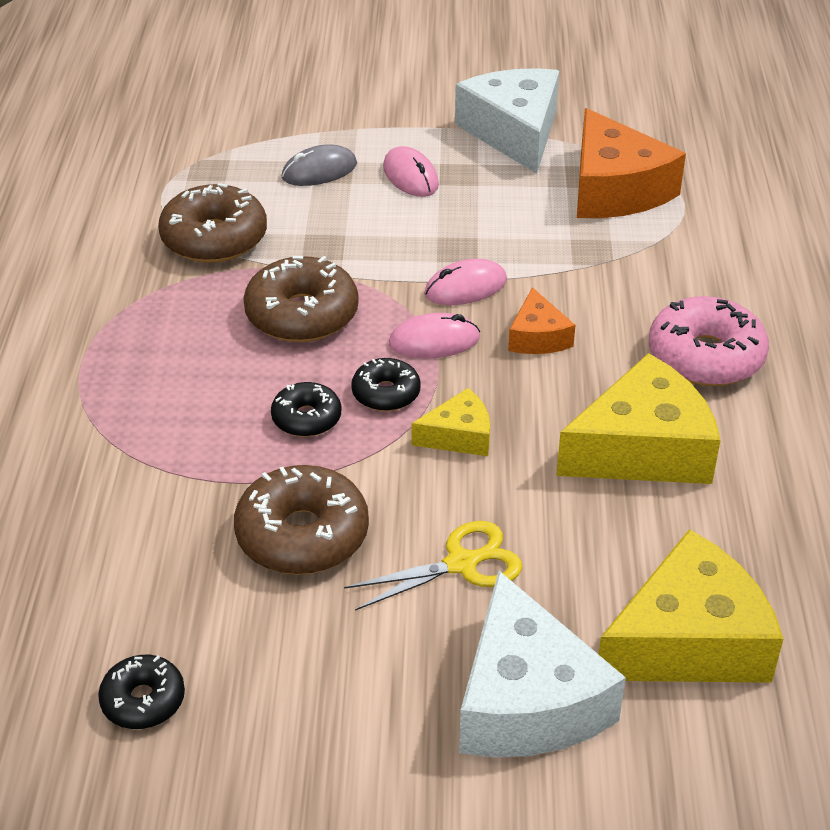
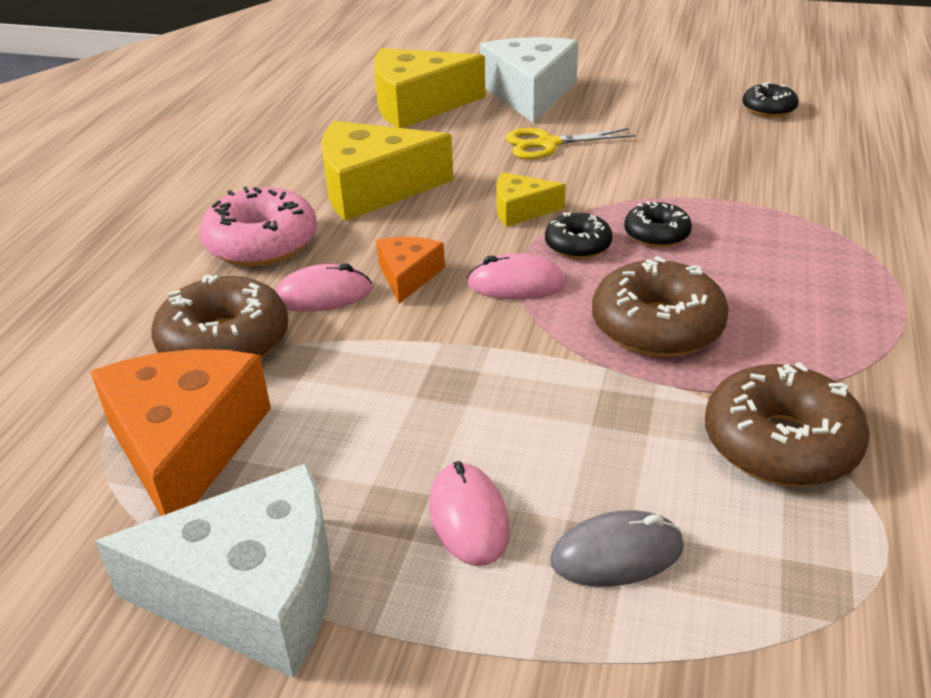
camera: 165 degrees left, 5 degrees down
brown donut [234,465,369,575] -> brown donut moved to [151,274,288,358]
pink mouse [424,259,507,305] -> pink mouse moved to [275,263,372,312]
white cheese [455,68,559,174] -> white cheese turned 90 degrees counterclockwise [95,463,331,678]

